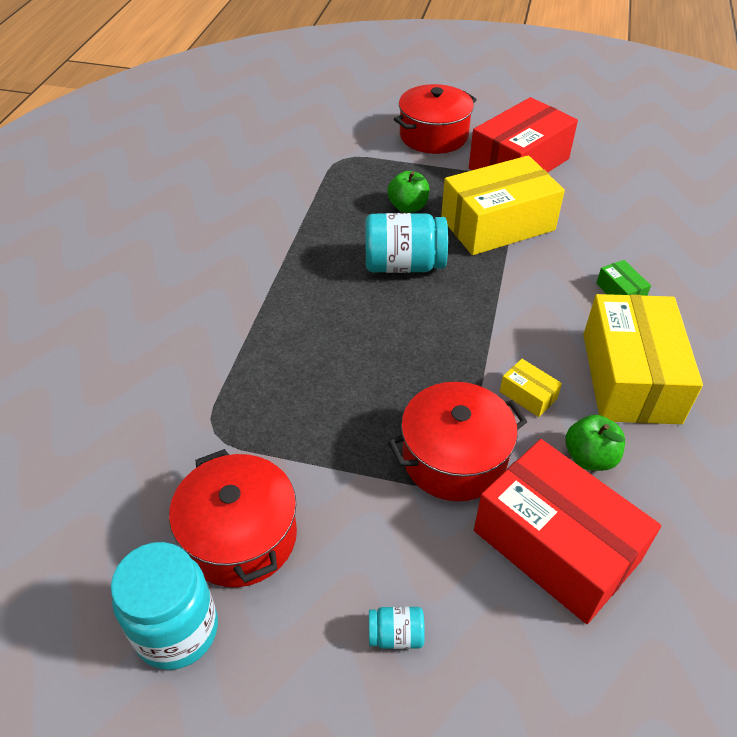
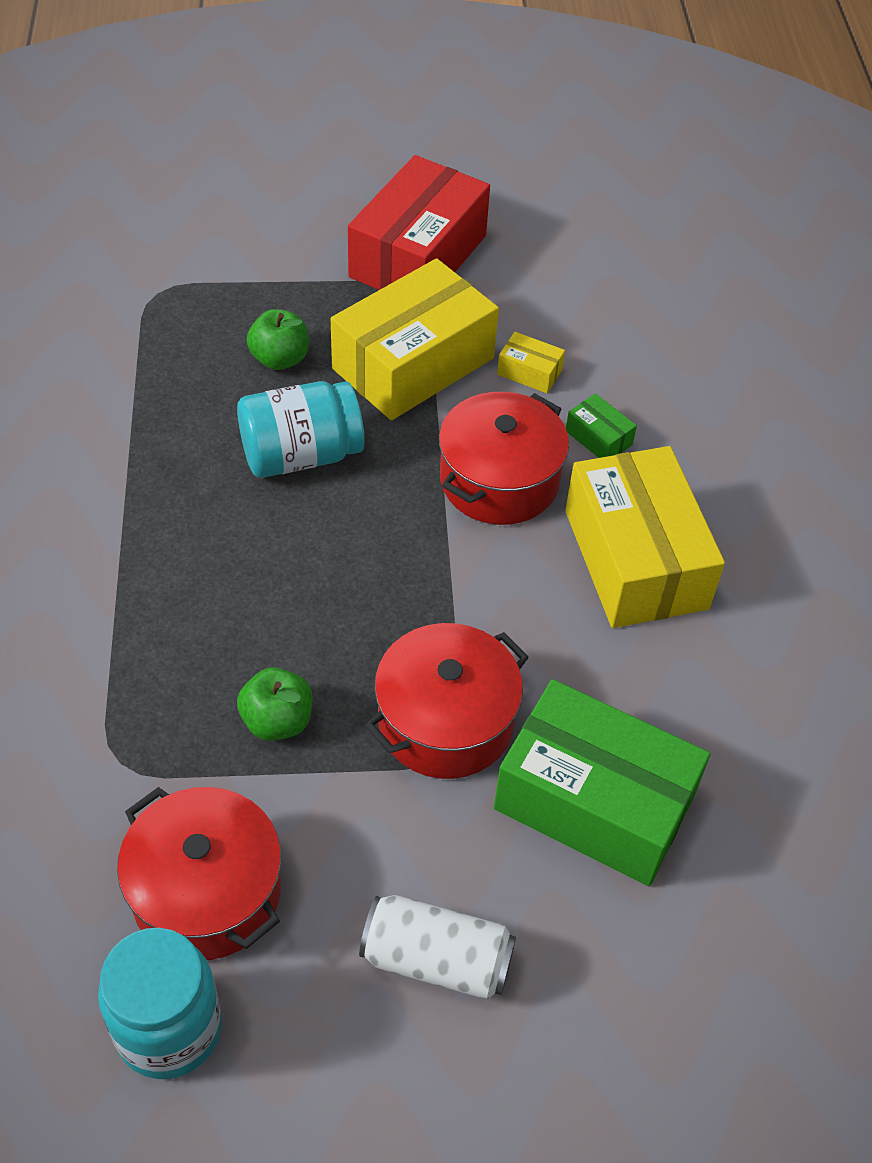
camera: 20 degrees left, 5 degrees up
turquoise jar [369,606,425,649] -> white can [359,895,516,999]
red pot [394,84,477,154] -> red pot moved to [439,392,569,525]
red box [474,439,661,624] -> green box [494,679,710,886]
yellow box [500,359,562,417] -> yellow box moved to [497,332,565,393]
green apple [565,415,625,471] -> green apple moved to [237,667,312,741]

